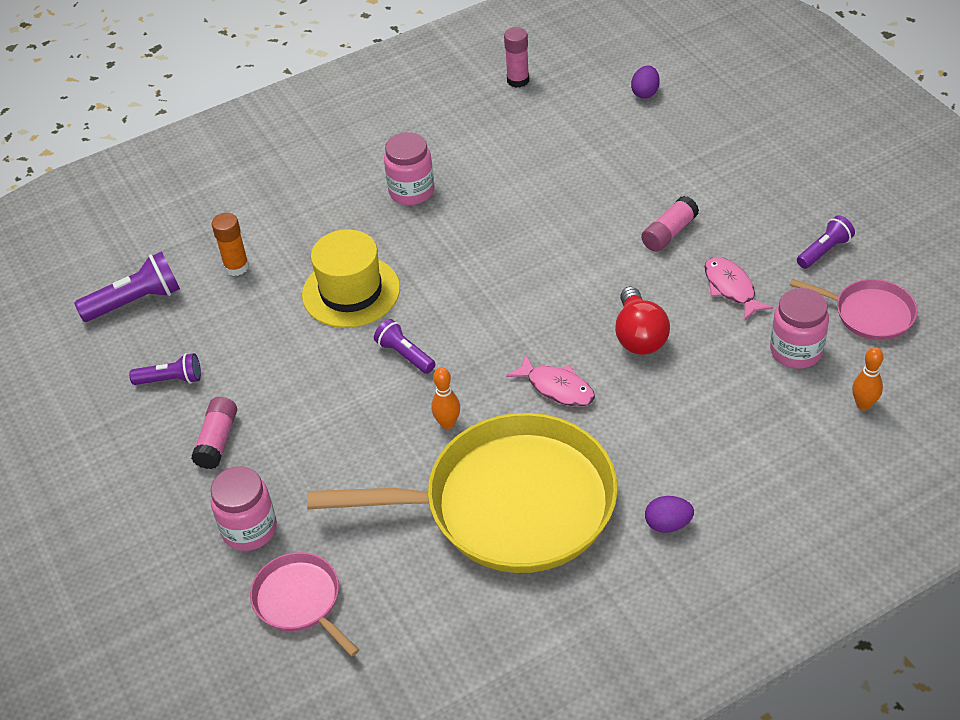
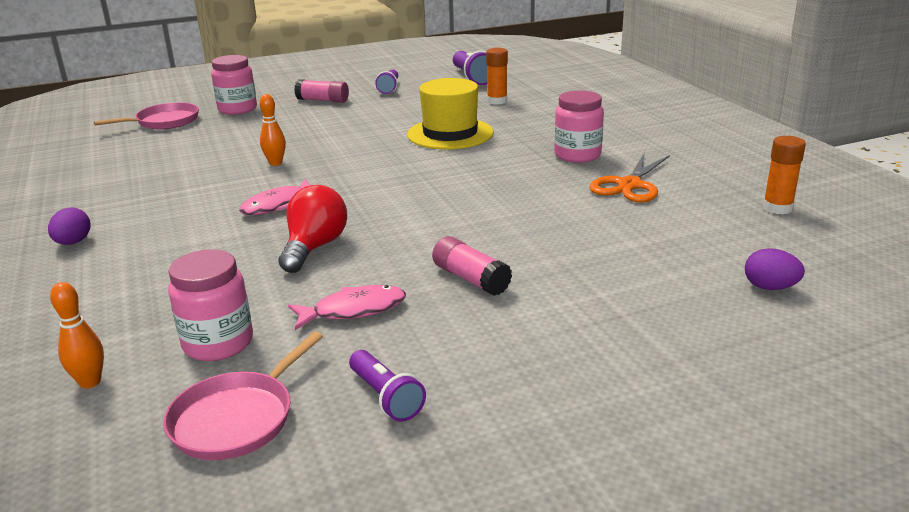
camera: 95 degrees right, 20 degrees down
yellow pan [307,413,618,573] -> none
purple flashlight [374,319,435,374] -> none
pink glue stick [504,27,529,88] -> orange glue stick [763,136,806,214]
red light bulb [615,287,670,355] -> red light bulb turned 105 degrees clockwise [279,185,347,273]
none -> orange scissors [589,153,670,202]

